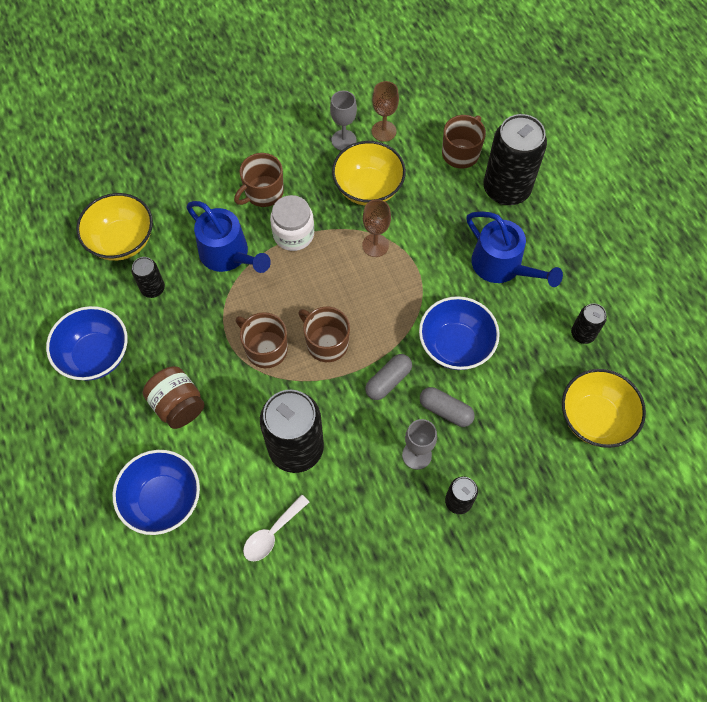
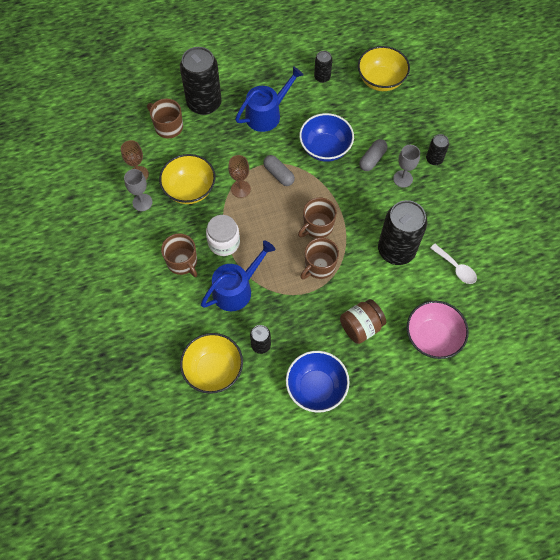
camera: 85 degrees left, 0 degrees up
blue bowl [112,450,200,535] -> pink bowl [407,301,469,359]
grey capsule [365,354,412,400] -> grey capsule moved to [263,155,295,186]

